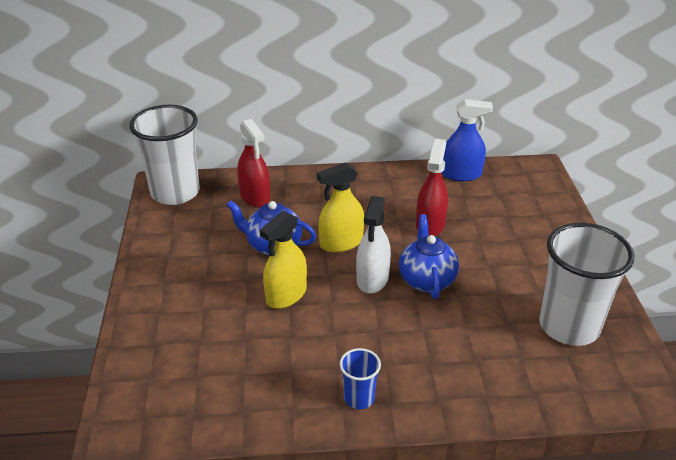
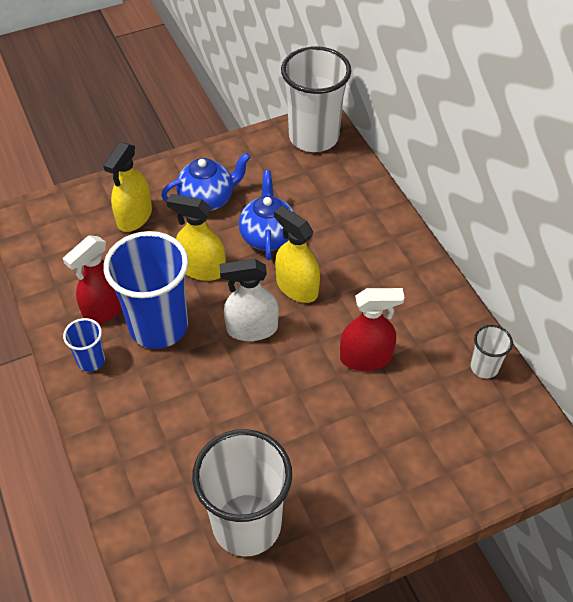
camera: 70 degrees right, 15 degrees up
red spray bottle [237,119,270,207] -> red spray bottle moved to [63,235,122,324]
blue teapot [399,214,459,299] -> blue teapot moved to [161,153,251,211]
blue spray bottle [441,99,493,181] -> white cup [471,325,513,379]
none -> yellow spray bottle [103,142,152,232]
none -> blue cup [104,231,188,349]

